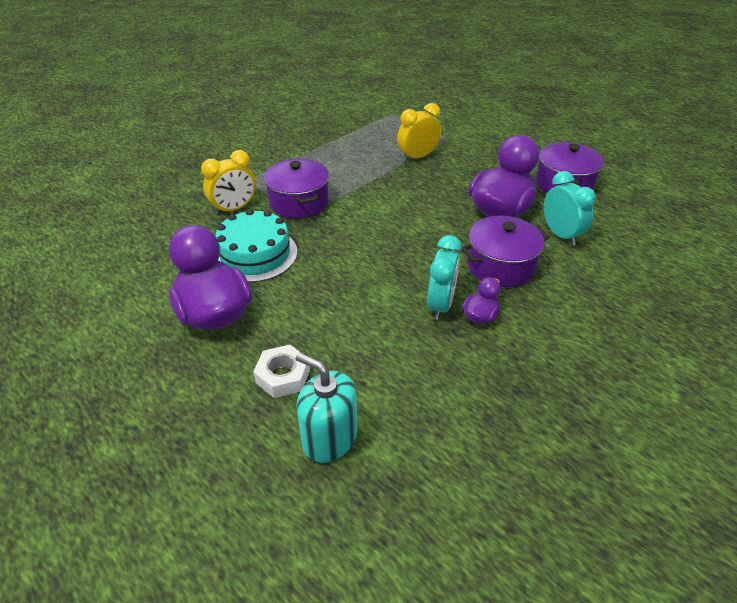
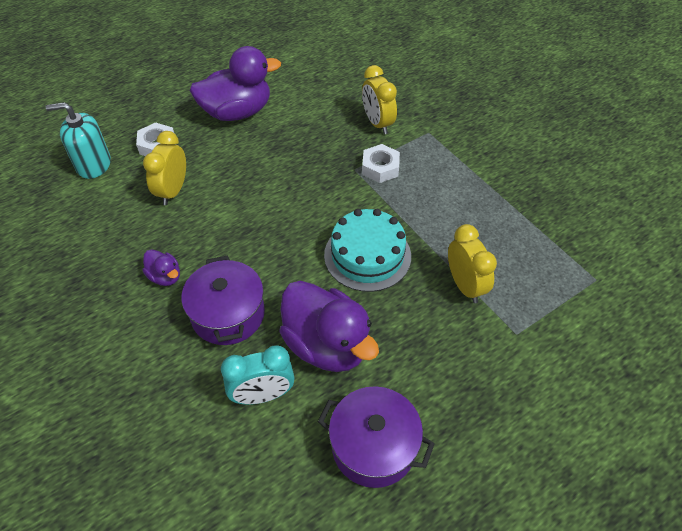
camera: 100 degrees right, 10 degrees up
turquoise cake [215,209,297,283] -> turquoise cake moved to [324,209,411,292]
purple pot [264,158,329,219] -> white nut [362,144,400,183]
turquoise soap dispenser [295,353,357,463] -> turquoise soap dispenser turned 135 degrees counterclockwise [46,102,111,179]
turquoise clock [427,235,462,320] -> none
none -> yellow clock [143,131,186,205]

